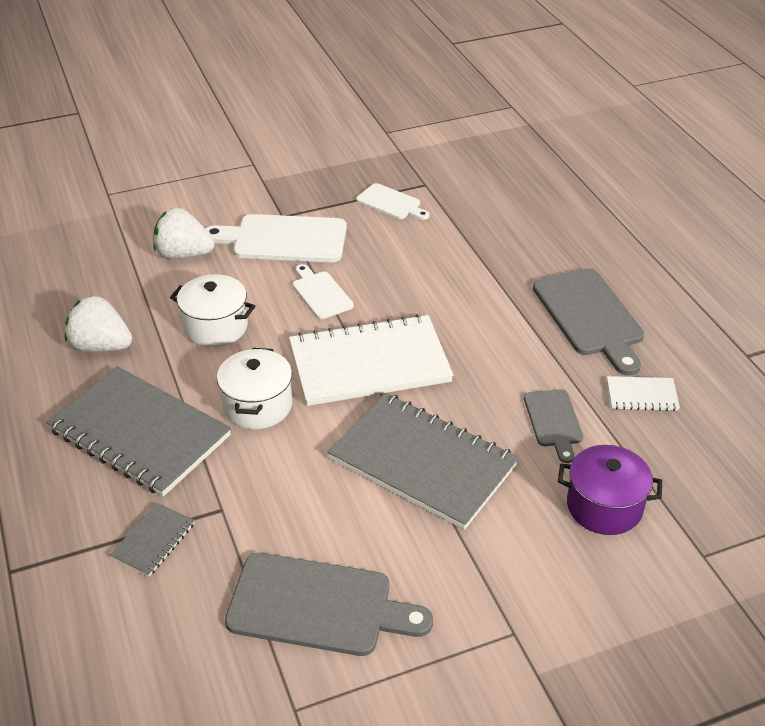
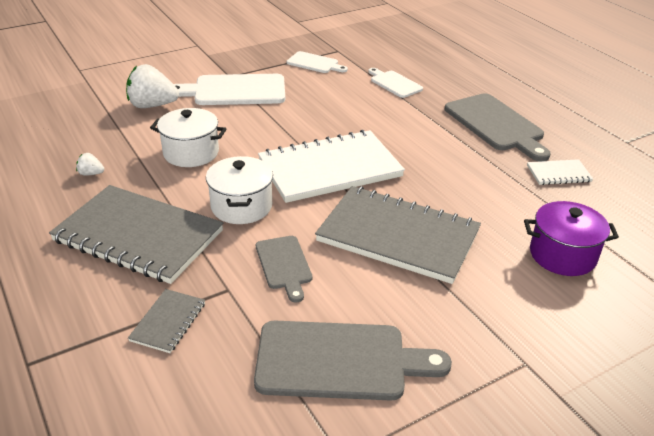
camera: 10 degrees left, 5 degrees down
white strawberry [65,295,132,352] -> white strawberry [76,153,104,176], size x0.46
white cutting board [293,264,354,319] -> white cutting board moved to [368,68,423,98]
grey cutting board [524,389,583,463] -> grey cutting board moved to [256,236,312,302]

